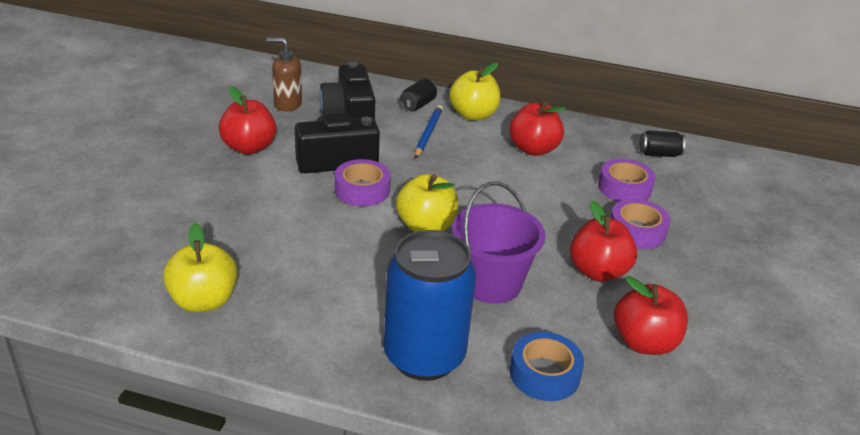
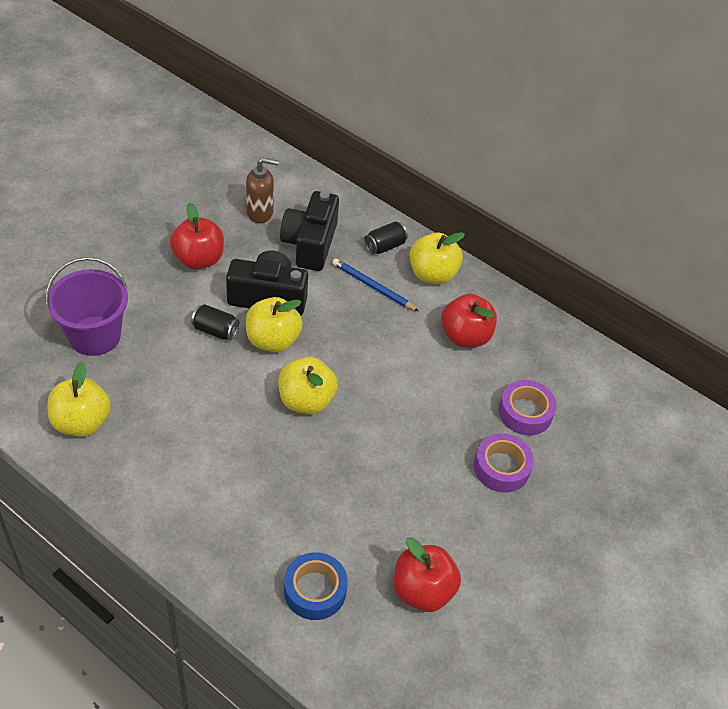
camera: 20 degrees right, 15 degrees up
brown soap dispenser [267,37,302,112] -> brown soap dispenser turned 150 degrees clockwise [246,157,279,223]
purple tape [335,159,391,206] -> yellow apple [246,297,303,352]
blue can [384,230,476,381] -> none
blue pencil [415,105,443,158] -> blue pencil turned 90 degrees counterclockwise [332,258,419,311]
purple bucket [452,182,545,304] -> purple bucket moved to [45,257,128,356]
red apple [570,201,637,282] -> none
black can [639,130,685,157] -> black can moved to [191,304,239,340]

